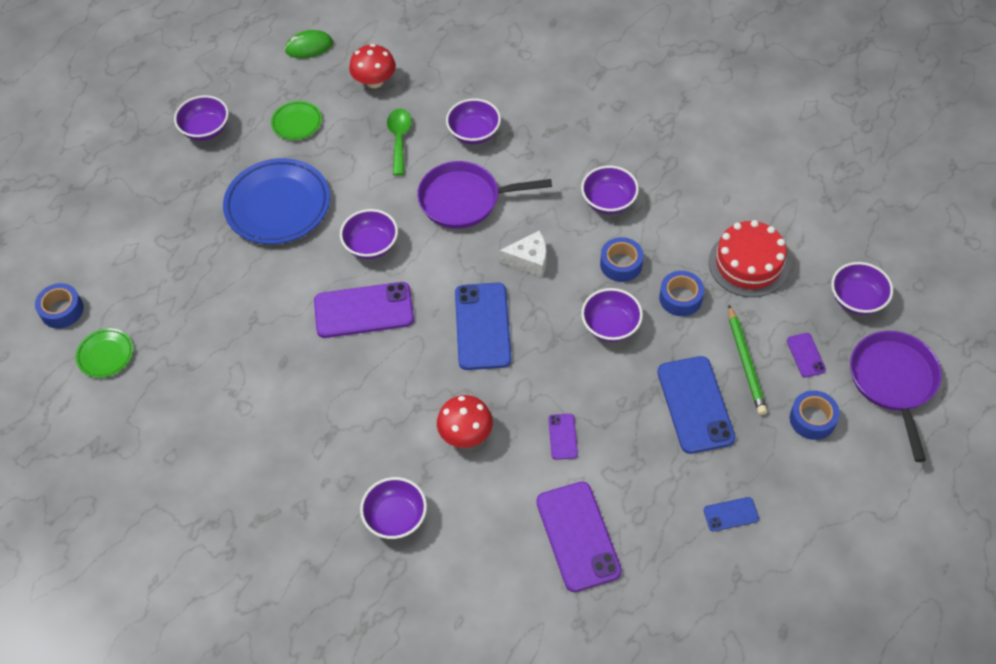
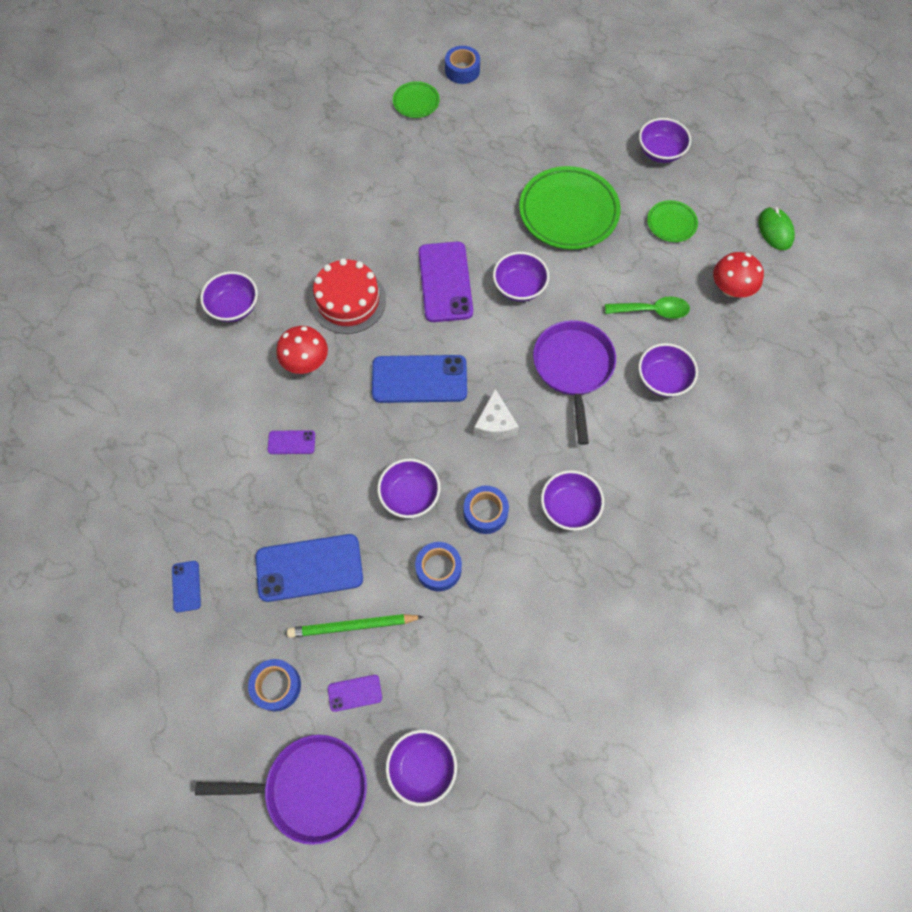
camera: 90 degrees right, 10 degrees up
blue plate [223,158,330,244] -> green plate [519,166,621,250]
purple phone [536,482,622,592] -> none
red cake [709,220,789,297] -> red cake moved to [310,259,386,334]

